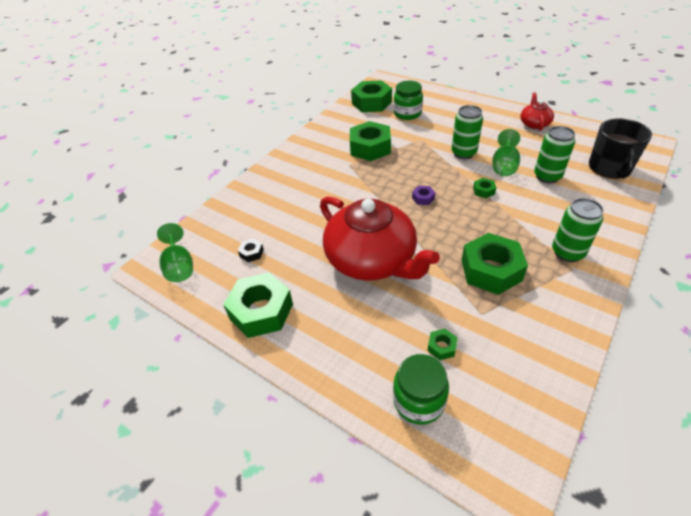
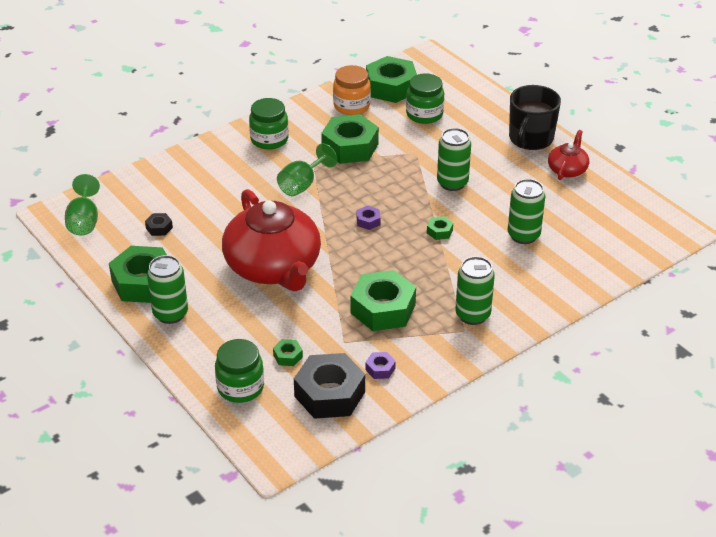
camera: 15 degrees right, 5 degrees down
green goblet [492,129,520,176] -> green goblet moved to [277,143,337,196]
black mug [589,118,652,179] -> black mug moved to [509,85,561,150]
none -> green can [147,255,188,324]
none -> green jar [249,98,289,150]
none -> black nut [294,353,365,419]
none -> orange jar [333,65,371,115]
none -> purple nut [365,352,396,379]

